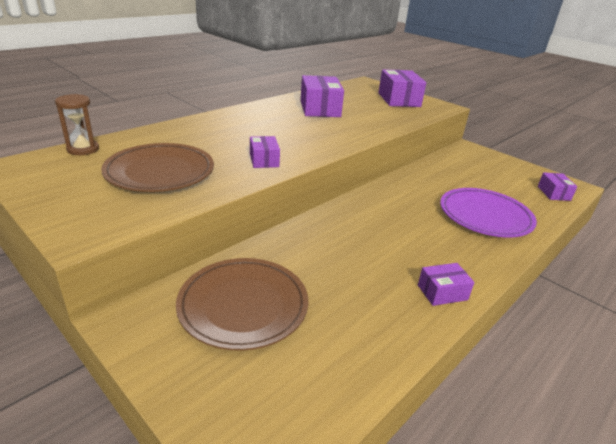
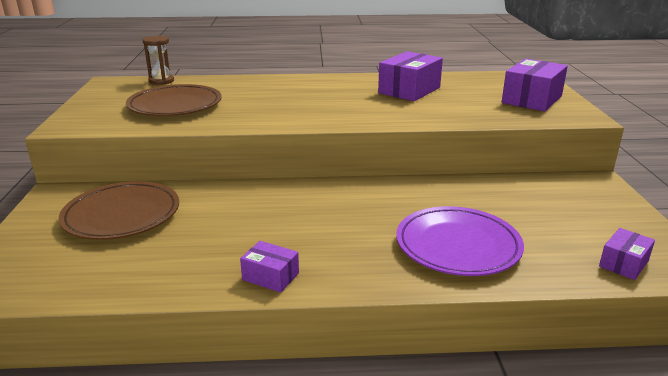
camera: 45 degrees right, 5 degrees down
purple box [250,136,280,168] -> none

